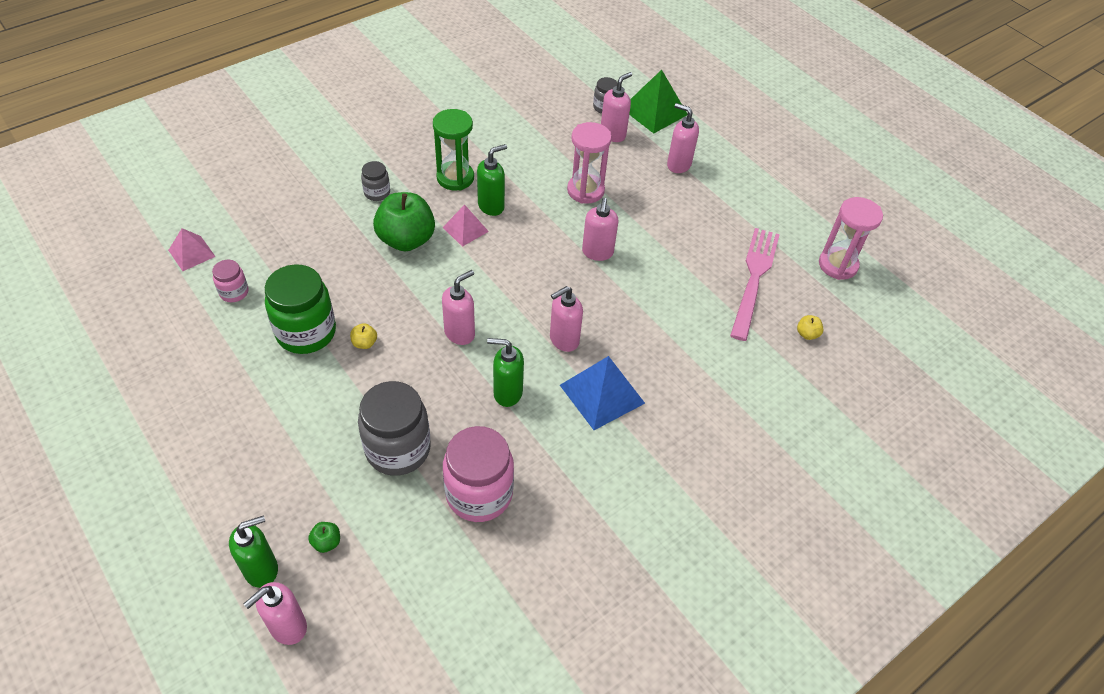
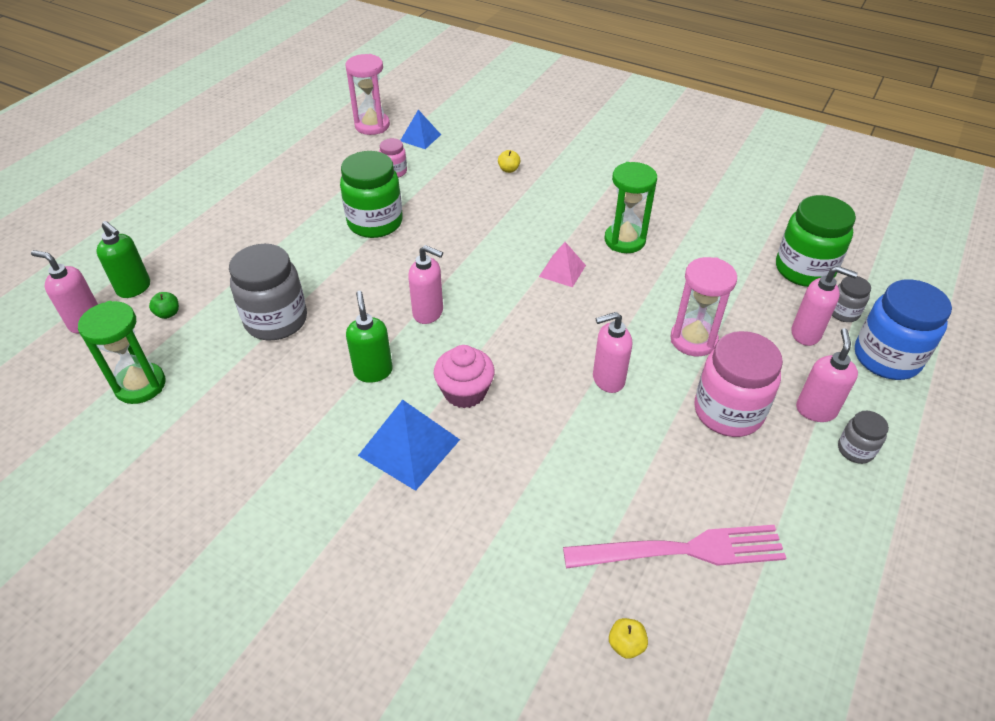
camera: 70 degrees right, 5 degrees down
pink pyramid [168,228,216,271] -> blue pyramid [400,110,441,149]
yellow apple [350,323,377,349] -> yellow apple moved to [498,150,520,173]
grey jar [361,161,390,201] -> grey jar moved to [838,411,889,464]
green apple [373,192,435,251] -> none
pink jar [443,426,514,522] -> pink jar moved to [694,331,783,437]
green soap dispenser [477,144,507,216] -> none
pink soap dispenser [550,286,583,352] -> pink cupcake [434,345,495,408]
green pyramid [629,70,687,133] -> blue jar [855,279,952,380]
pink hourglass [819,197,883,280] -> pink hourglass moved to [345,54,390,135]
none -> green hourglass [78,301,166,404]
none -> green jar [776,195,856,287]

